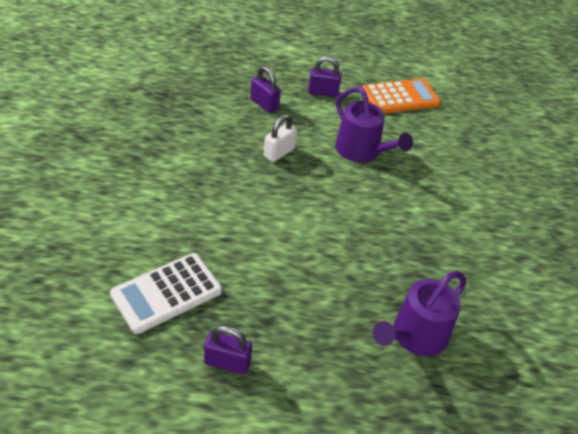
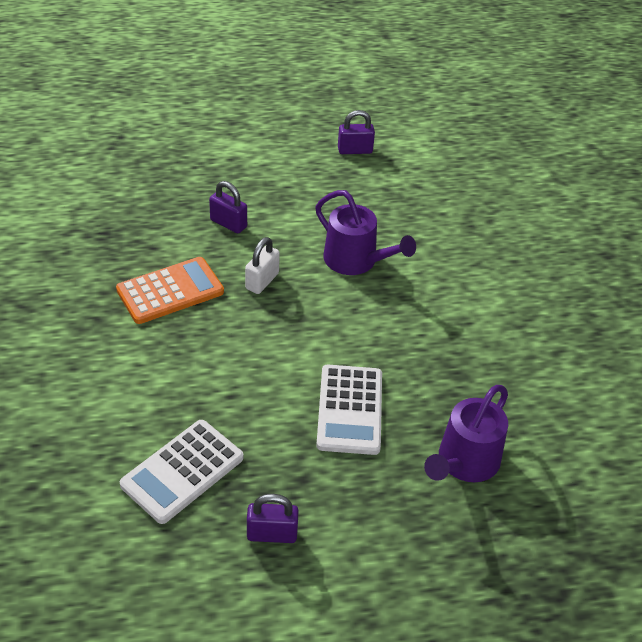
camera: 10 degrees left, 0 degrees up
purple padlock [308,56,342,97] -> purple padlock moved to [338,110,375,154]
orange calculator [362,78,441,113] -> orange calculator moved to [116,257,224,324]
none -> white calculator [316,365,382,455]

